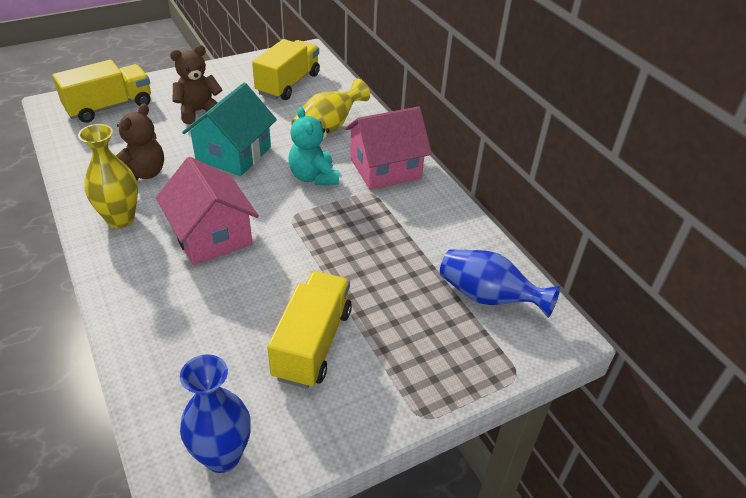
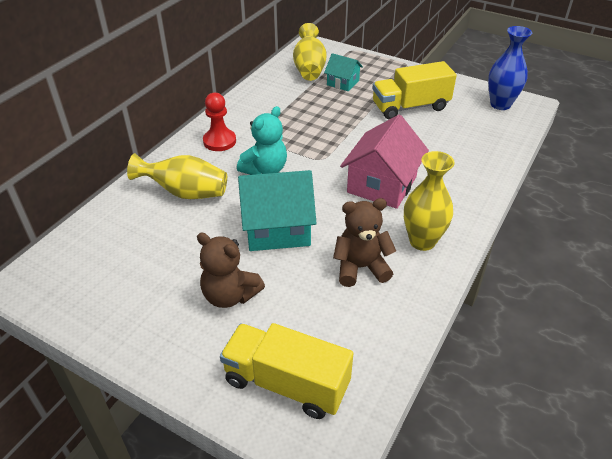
camera: 120 degrees left, 0 degrees up
yellow truck [252,39,320,100] -> none
pink house [345,107,432,190] -> red pawn [203,93,236,151]
blue vase [440,249,560,318] -> yellow vase [293,23,327,81]
none -> turquoise house [324,53,363,91]

